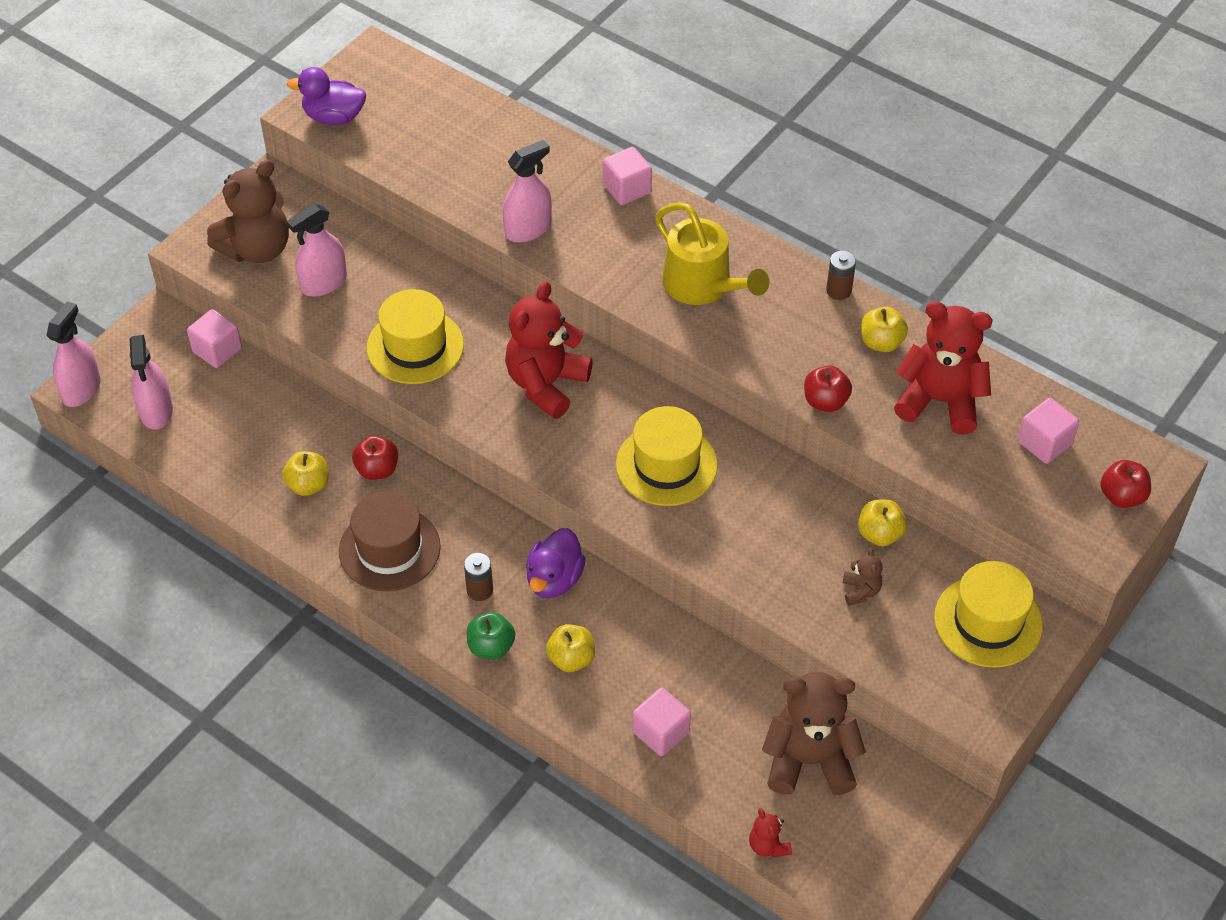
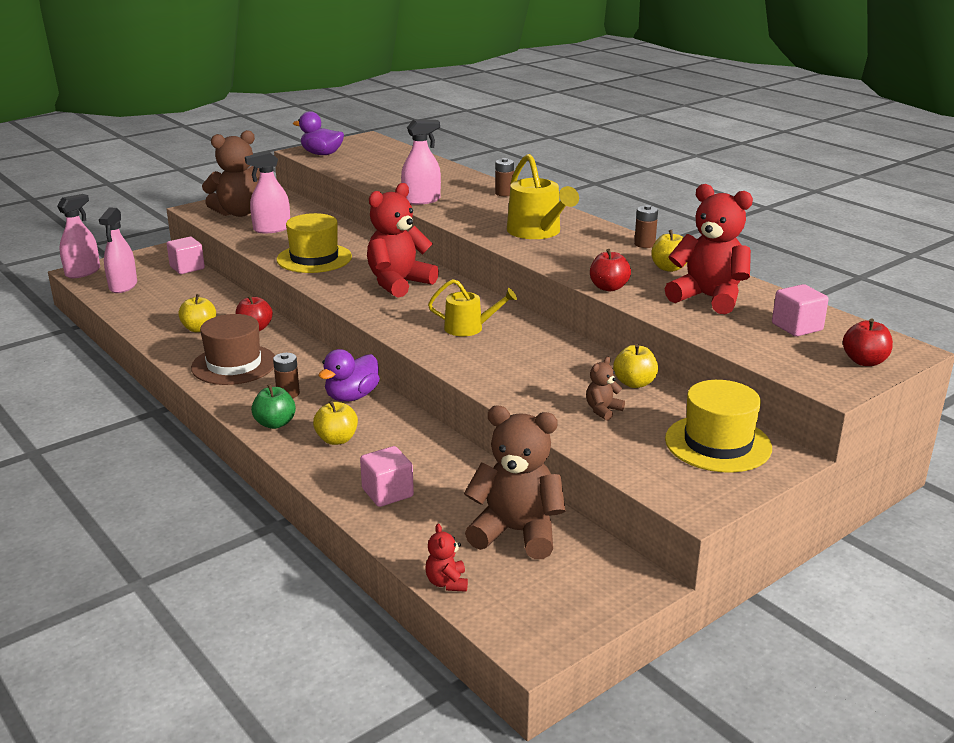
camera: 15 degrees right, 25 degrees down
pink cube [603,147,652,205] -> brown battery [495,158,514,196]
yellow hat [616,406,718,506] -> yellow watering can [428,279,517,336]
brown teddy bear [843,547,883,606] -> brown teddy bear turned 150 degrees counterclockwise [586,357,625,421]

